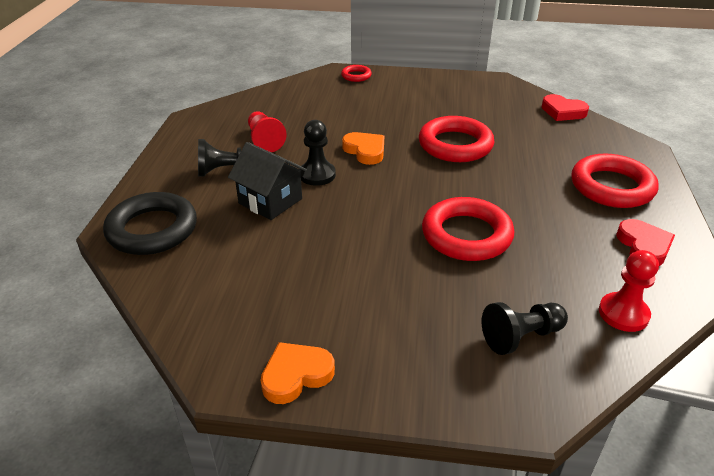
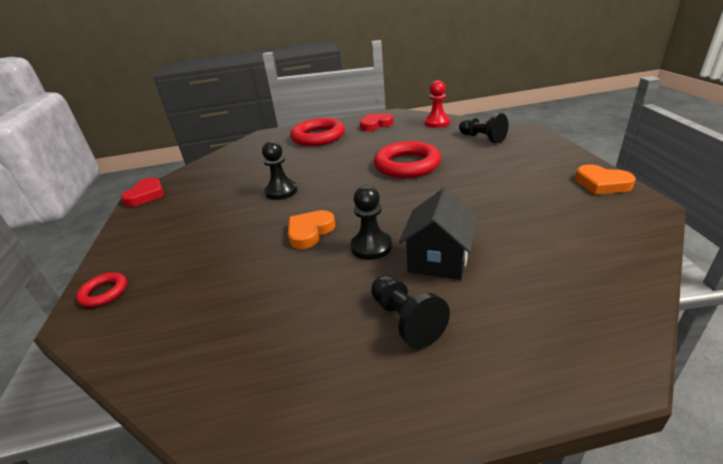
camera: 105 degrees left, 5 degrees down
black ring [103,192,197,255] -> none
red pawn [248,111,287,152] -> none
red ring [419,116,495,162] -> black pawn [262,141,298,200]
red heart [542,94,589,121] -> red heart moved to [121,178,164,207]

